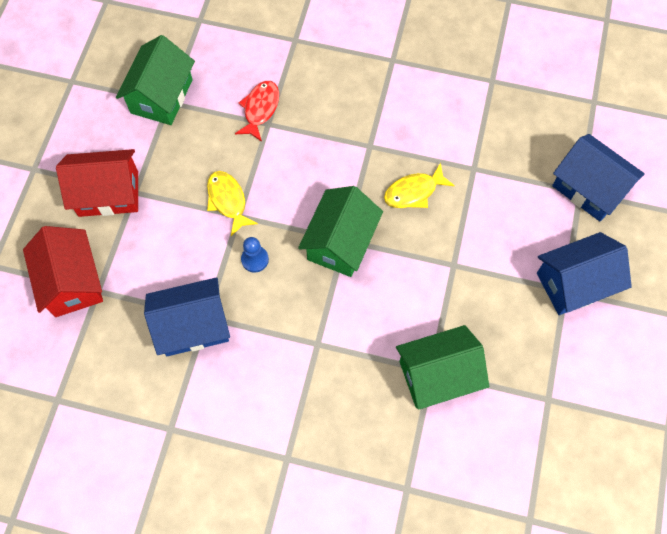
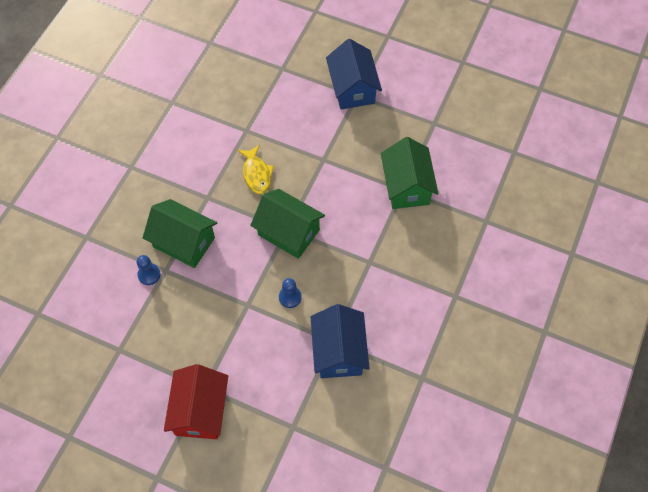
camera: 80 degrees left, 5 degrees down
red house [23,226,103,317] -> none
green house [116,35,195,125] -> green house moved to [143,199,217,268]
yellow fish [207,171,258,236] -> none
red fish [235,81,279,142] -> blue pawn [137,255,161,285]
blue house [552,134,645,221] -> none

